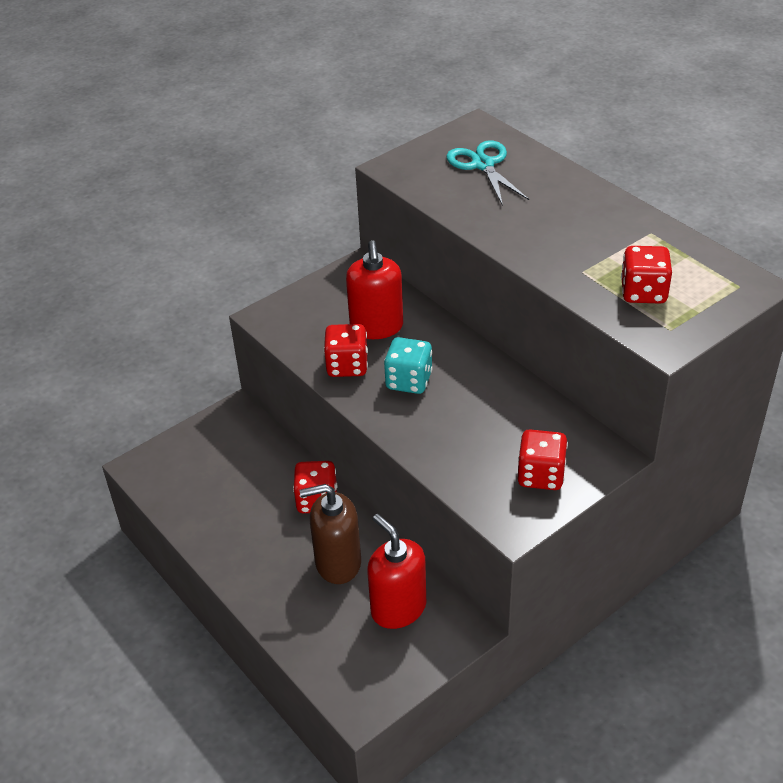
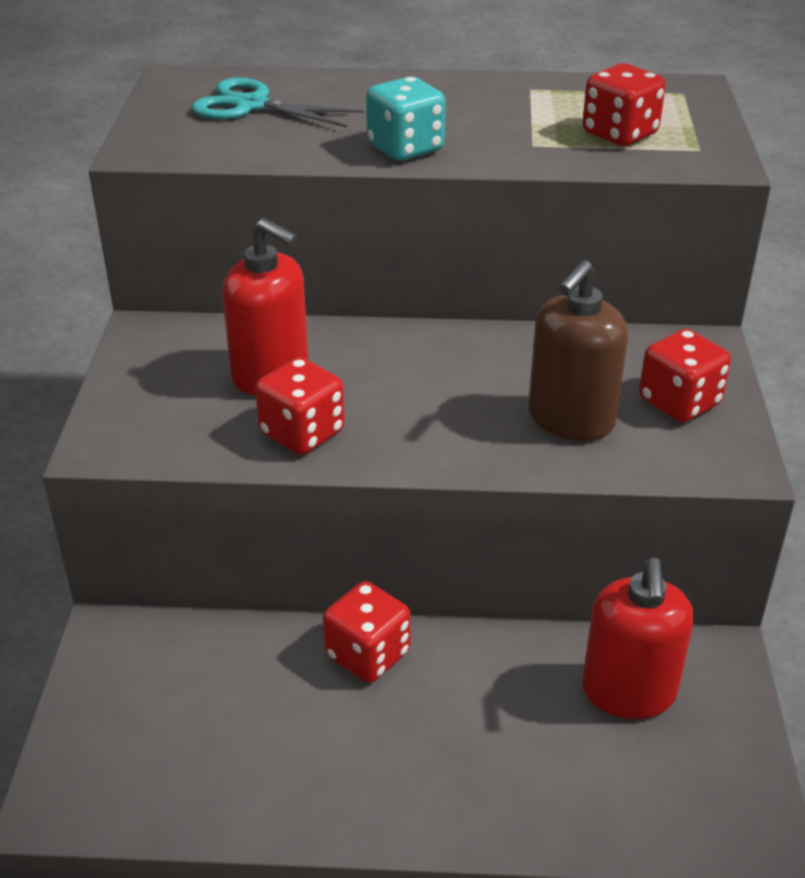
camera: 50 degrees left, 5 degrees down
brown soap dispenser [300,484,361,584] -> brown soap dispenser moved to [528,260,628,441]
red soap dispenser [367,514,426,629] -> red soap dispenser turned 90 degrees counterclockwise [582,558,694,719]
turquoise dice [384,337,433,394] -> turquoise dice moved to [366,77,445,161]

